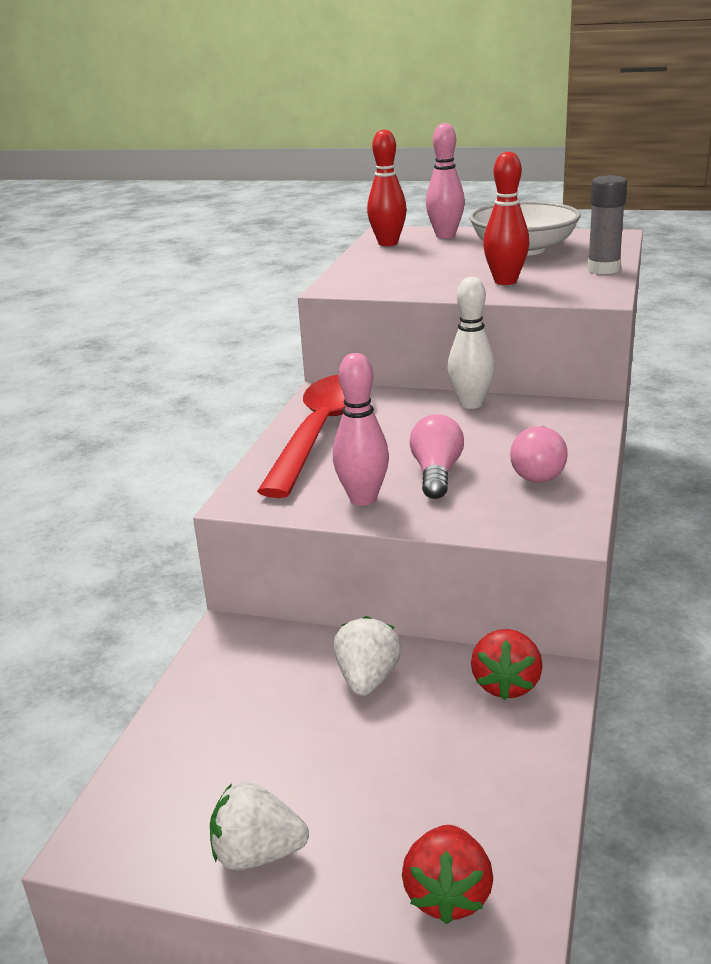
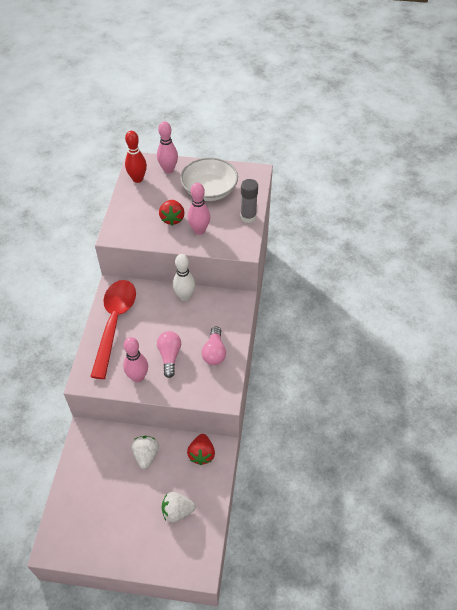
camera: 10 degrees left, 25 degrees up
white strawberry [210,781,309,871] -> white strawberry moved to [162,492,196,522]
red strawberry [402,825,493,924] -> red strawberry moved to [159,200,185,225]
red bowling pin [483,152,529,285] -> pink bowling pin [187,183,210,235]

